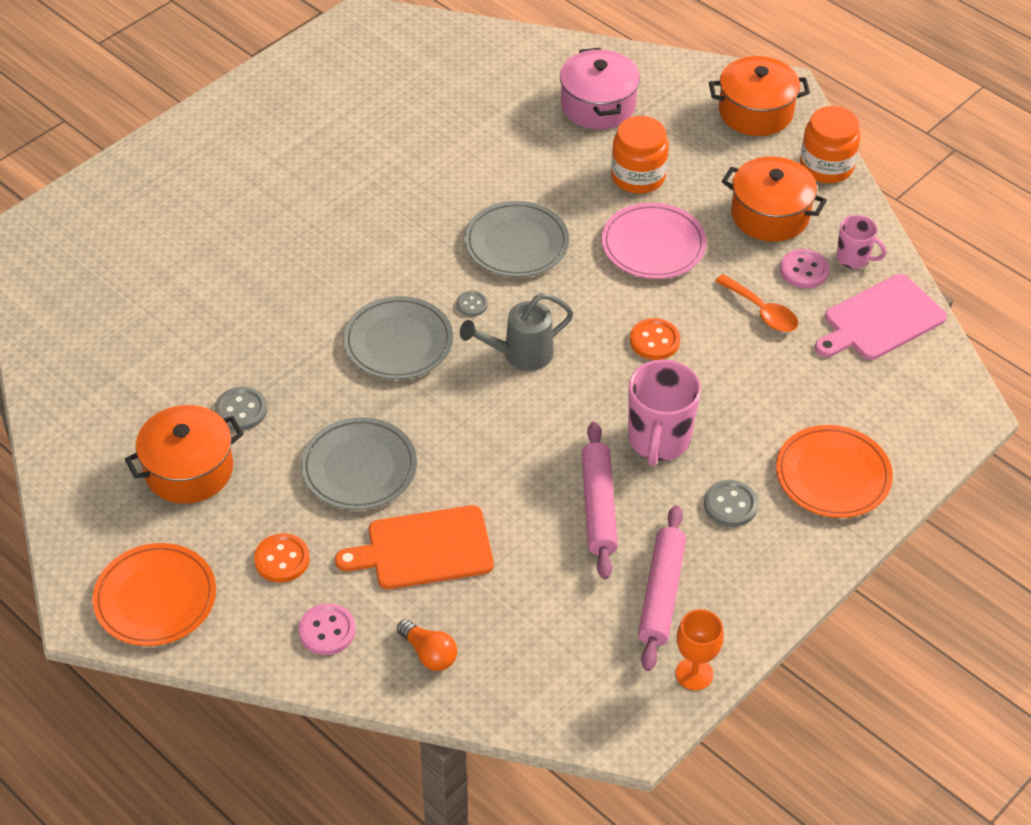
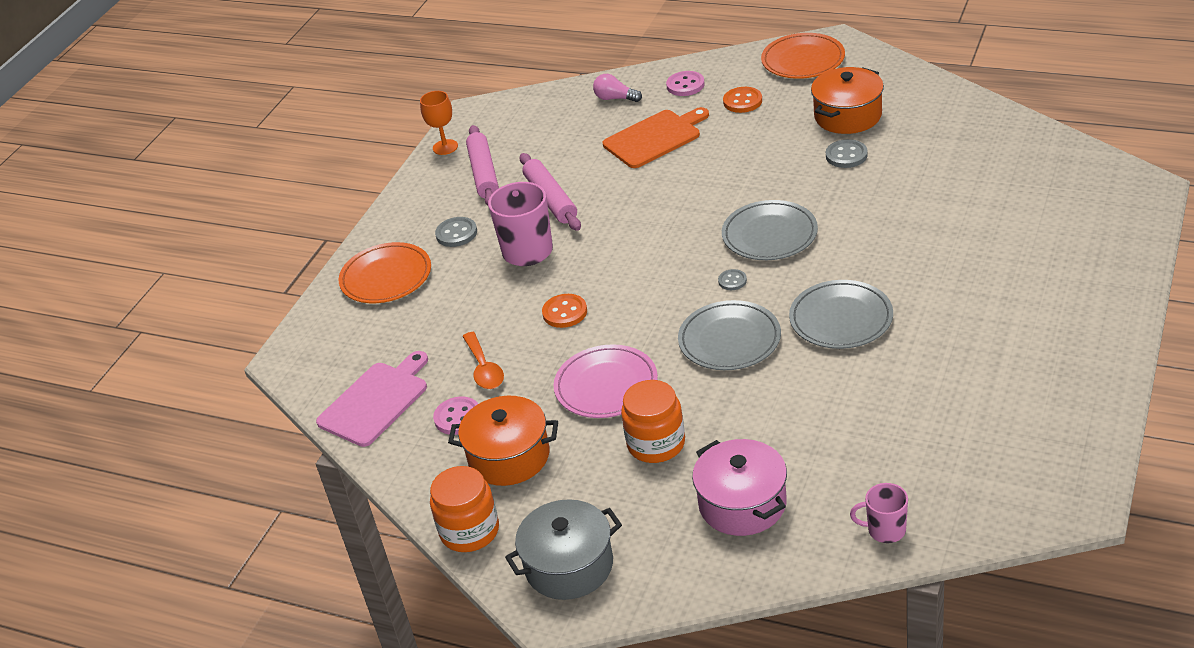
camera: 165 degrees right, 10 degrees down
grey plate [301,417,417,510] -> grey plate moved to [789,280,893,349]
orange light bulb [397,619,457,671] -> pink light bulb [593,74,642,102]
grey watering can [460,293,574,371] -> none
orange pot [709,56,810,136] -> grey pot [505,499,622,600]
orange spoon [715,274,798,332] -> orange spoon turned 135 degrees counterclockwise [462,332,504,389]
pink mug [836,215,886,269] -> pink mug moved to [850,483,908,543]

